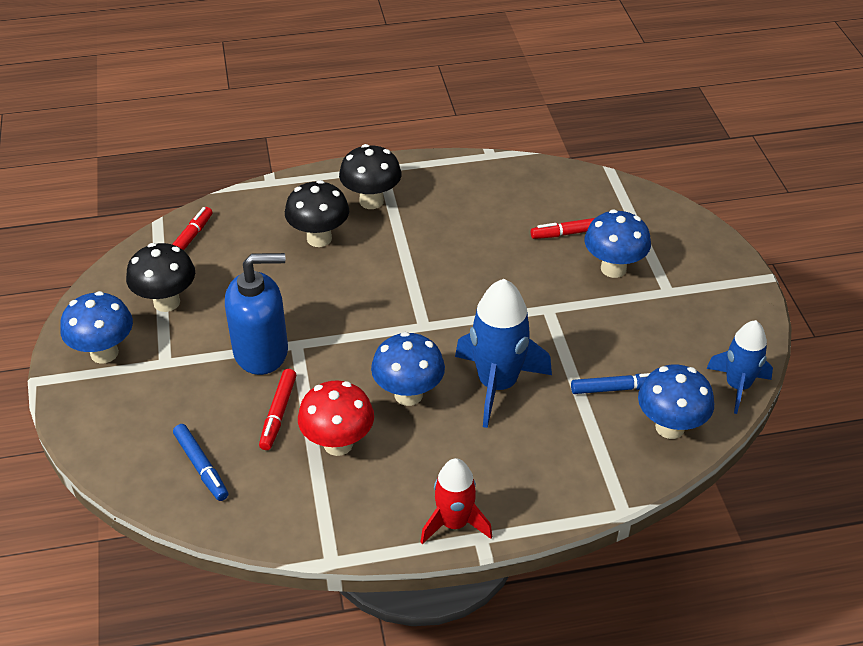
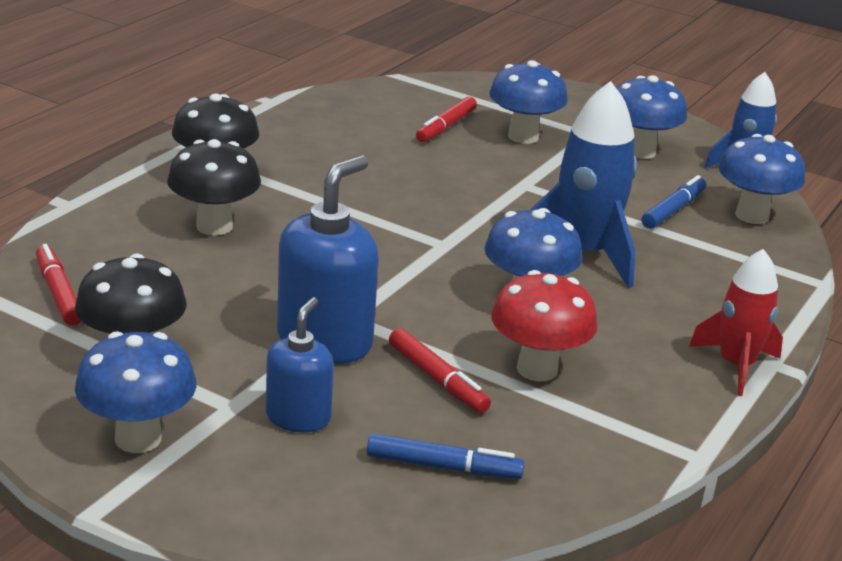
camera: 50 degrees left, 15 degrees down
none -> blue soap dispenser [266,297,334,432]
none -> blue mushroom [617,75,687,159]

